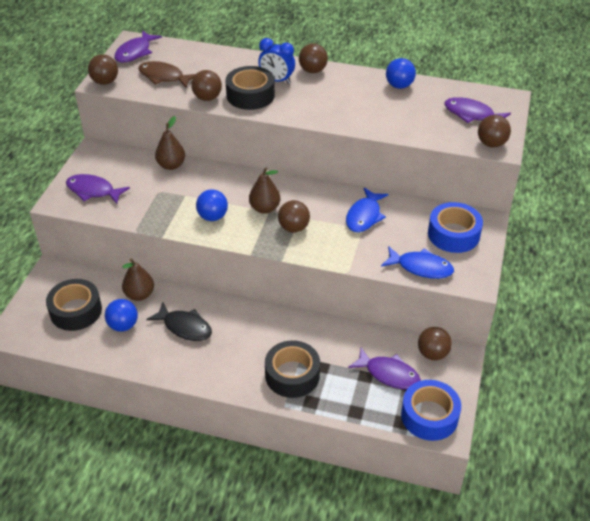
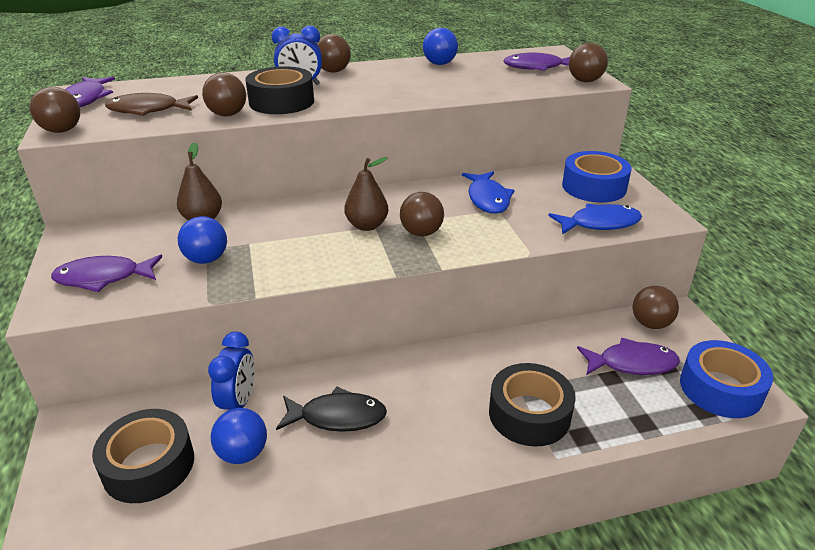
camera: 30 degrees left, 10 degrees down
brown pear [122,258,154,301] -> blue clock [208,332,255,410]
blue ball [196,190,228,221] -> blue ball moved to [178,216,227,264]

